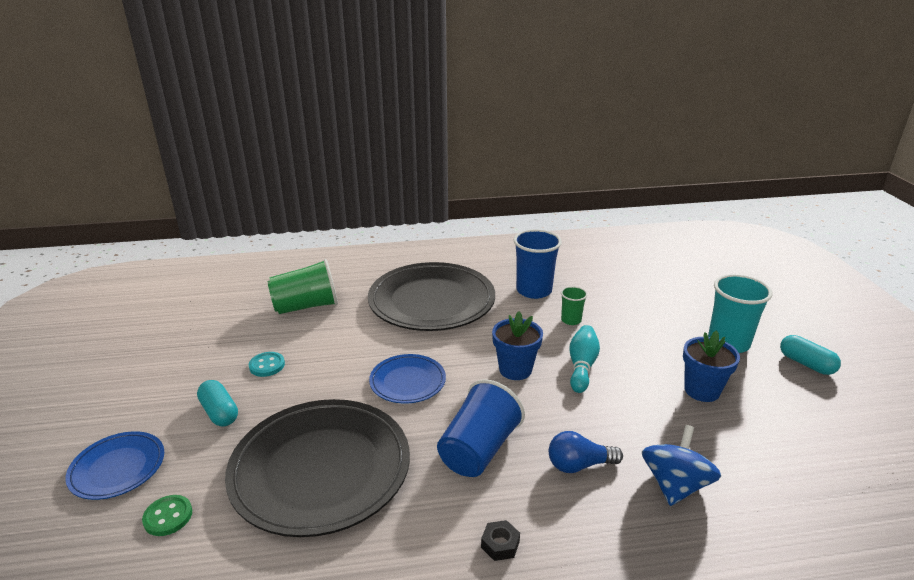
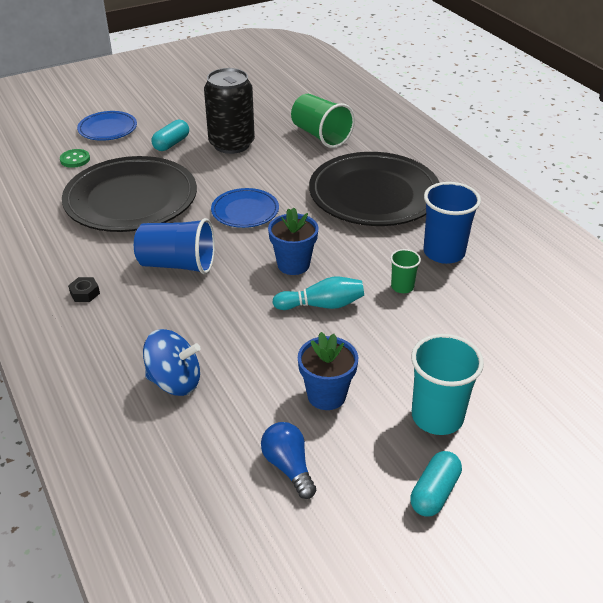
camera: 70 degrees right, 10 degrees up
turquoise button [249,352,285,377] -> black can [204,68,255,154]
blue light bulb [549,431,623,473] -> blue light bulb moved to [261,422,316,499]

